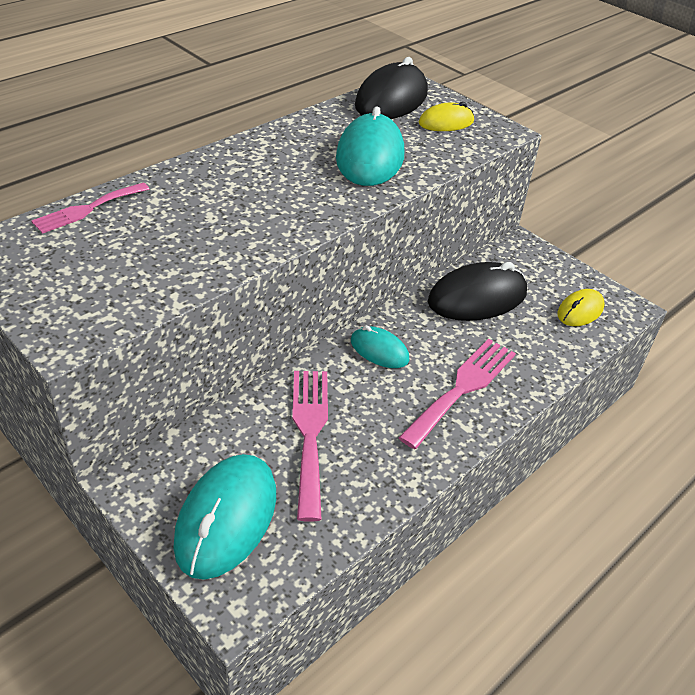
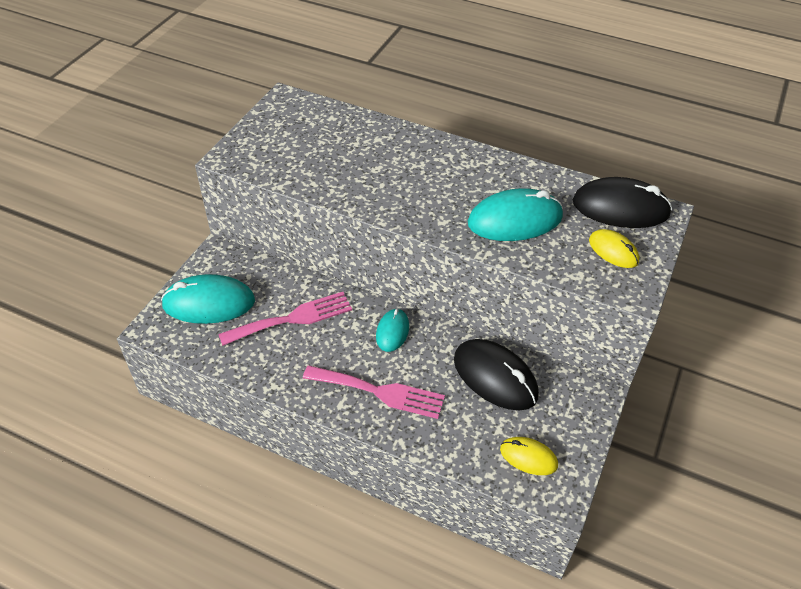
camera: 70 degrees right, 5 degrees up
pink fork [32,183,149,234] -> none

